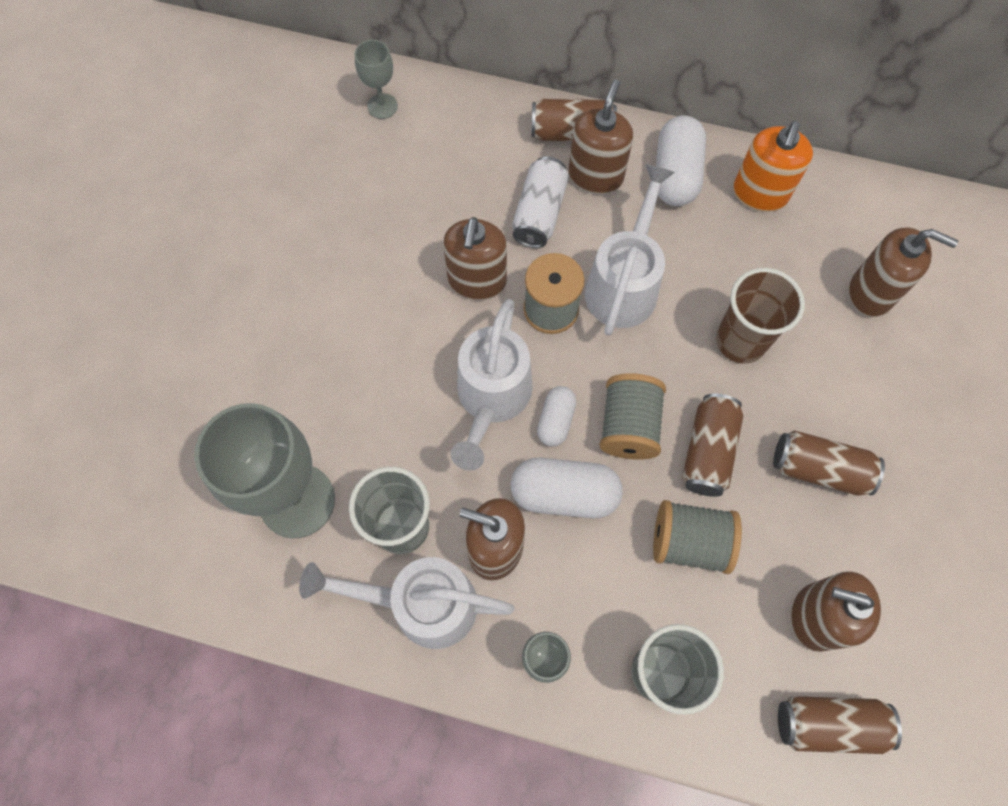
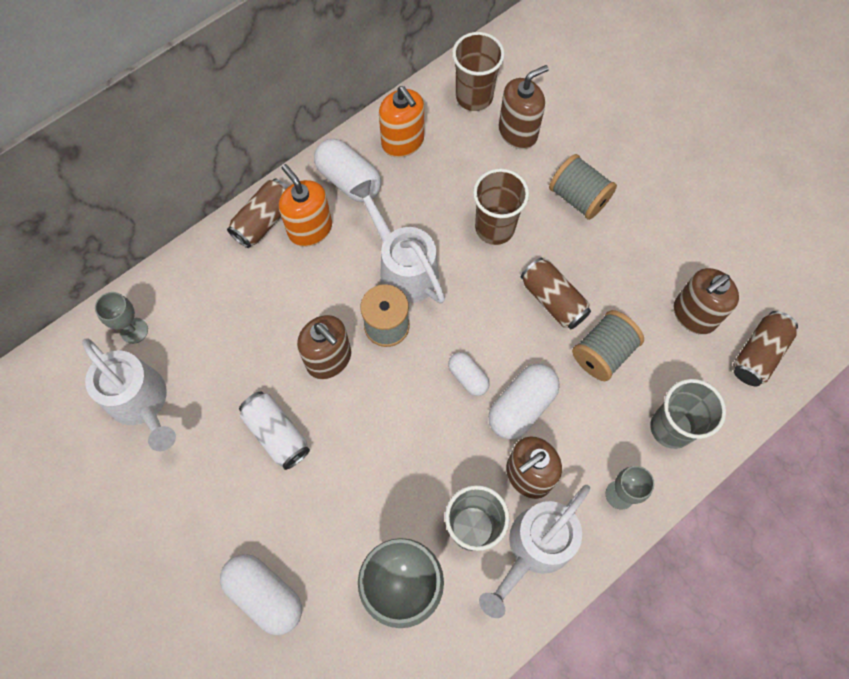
camera: 55 degrees left, 0 degrees up
white watering can [451,299,533,471] -> white watering can moved to [82,339,176,451]
white can [512,156,569,248] -> white can moved to [239,392,310,470]
brown soap dispenser [568,80,633,195] -> orange soap dispenser [279,164,332,247]
grey spool [599,373,666,460] -> grey spool moved to [549,154,617,220]
brown can [773,430,885,496] -> none
none -> white capsule [220,554,302,635]
none -> brown cup [452,32,505,111]

